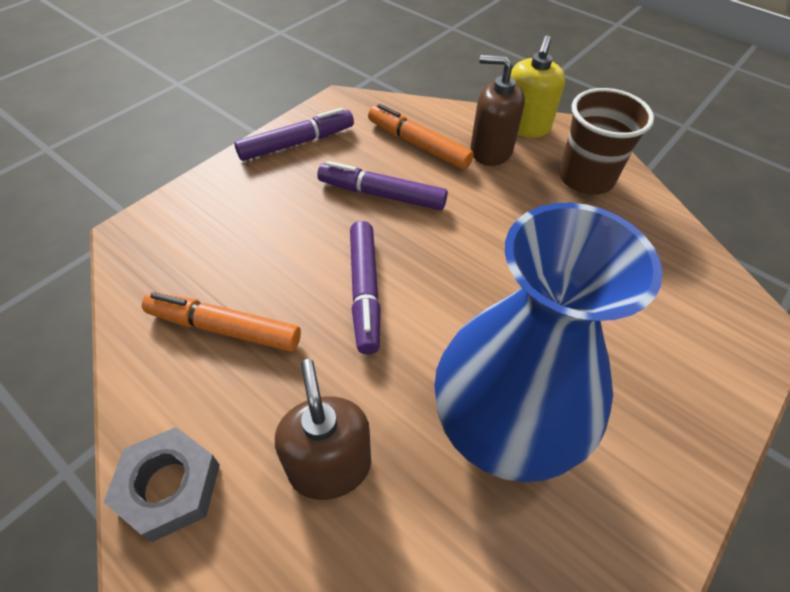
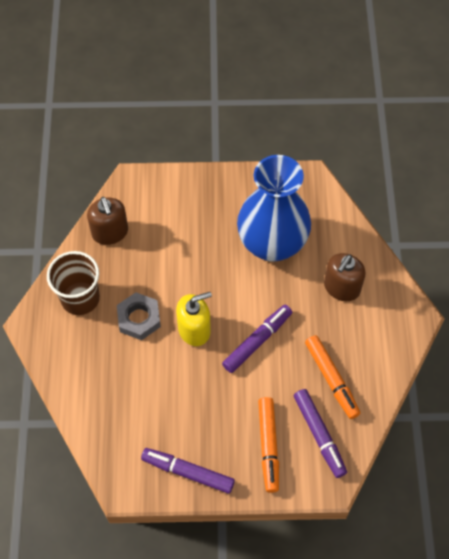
camera: 130 degrees left, 10 degrees up
grey nut [104,427,220,542] -> grey nut moved to [117,292,161,340]
purple marker [317,161,448,210] -> purple marker moved to [294,389,347,478]
orange marker [368,104,474,170] -> orange marker moved to [258,397,279,493]
brown soap dispenser [471,55,525,166] -> brown soap dispenser moved to [87,197,128,245]
yellow soap dispenser [510,35,565,138] -> yellow soap dispenser moved to [176,292,212,346]

